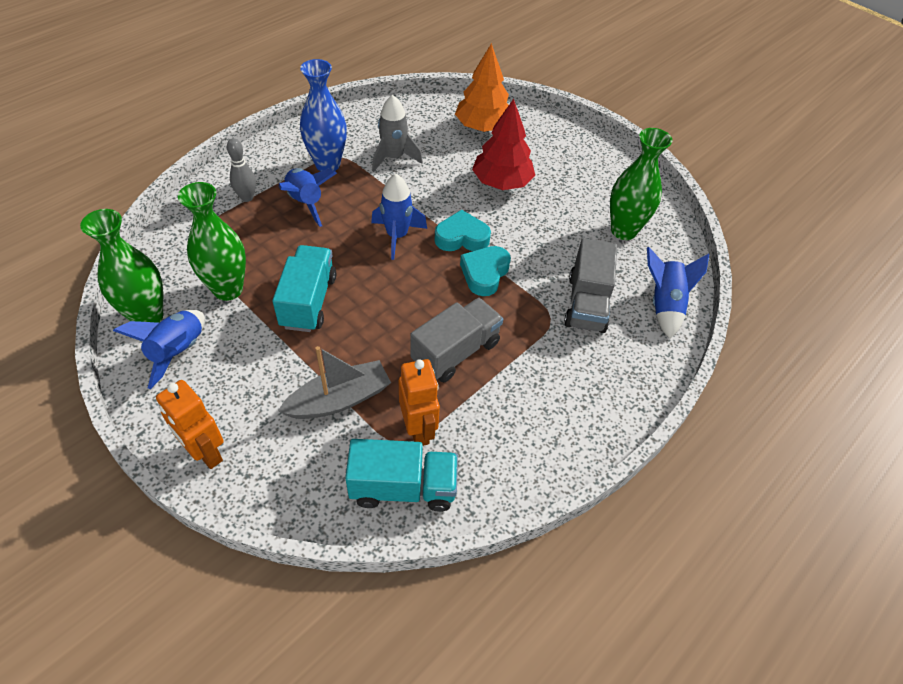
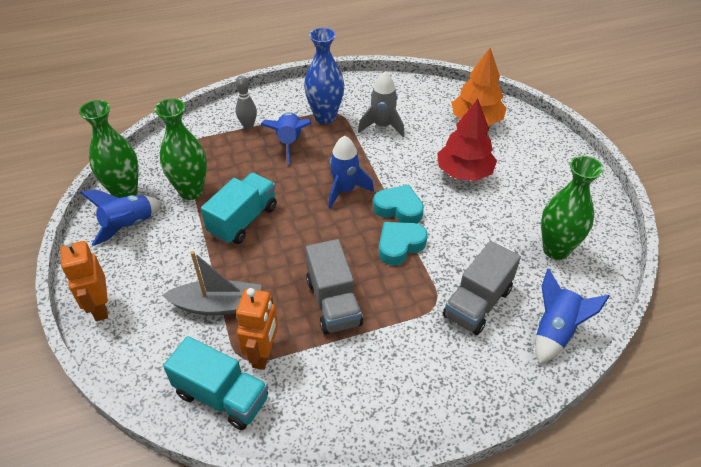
camera: 30 degrees right, 5 degrees down
grey truck [410,298,503,383] -> grey truck turned 90 degrees clockwise [306,239,363,334]

